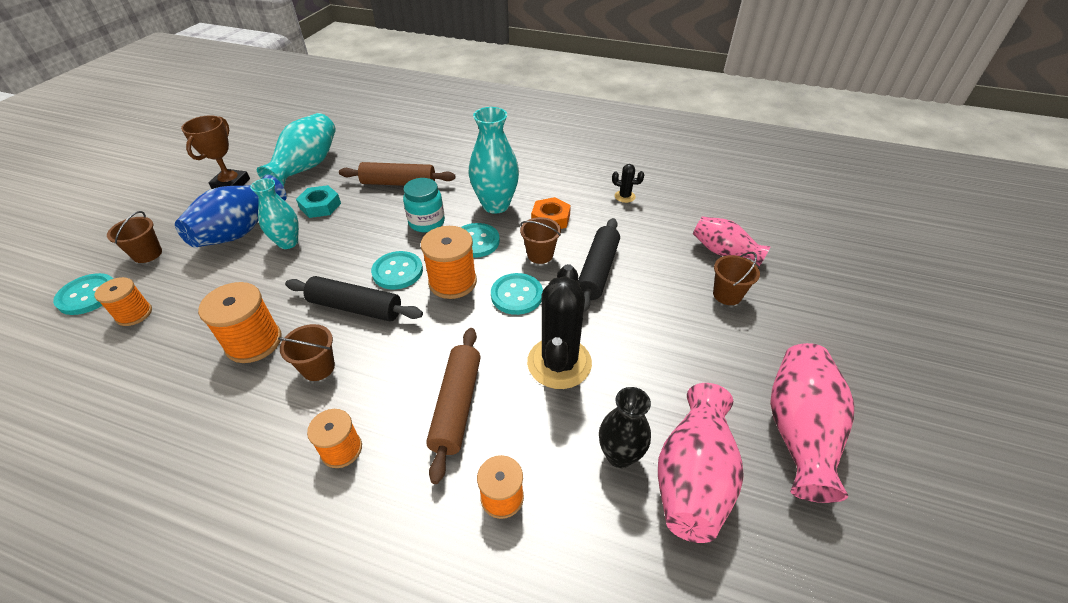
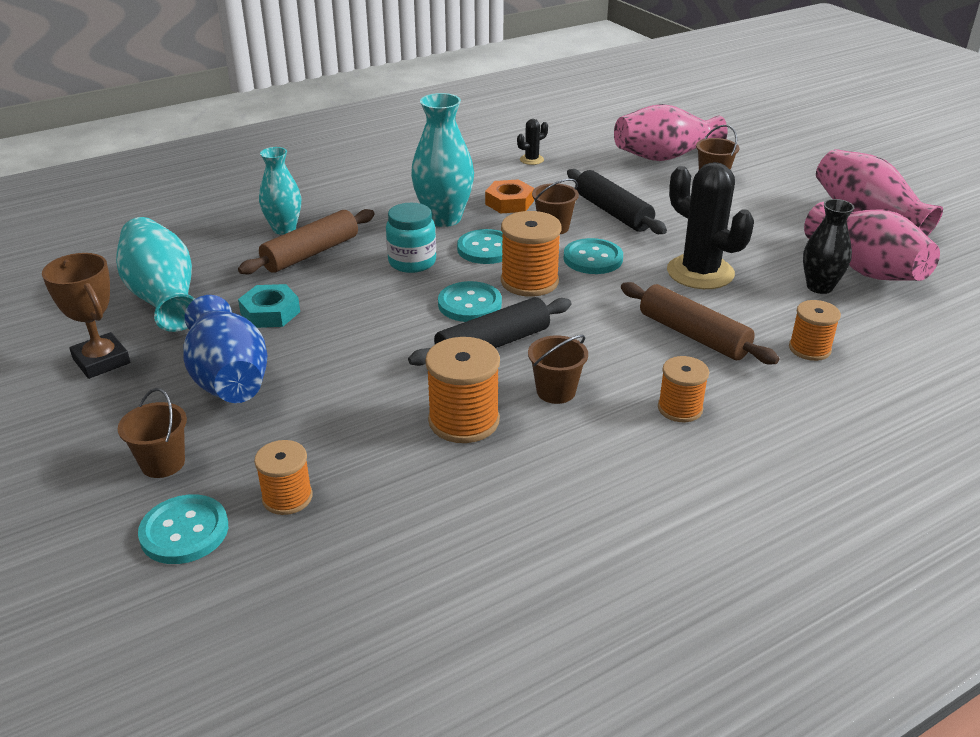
camera: 50 degrees left, 10 degrees down
turquoise vase [250,178,299,249] -> turquoise vase moved to [259,147,301,235]
pink vase [693,216,771,266] -> pink vase [614,104,727,161], size x1.52

